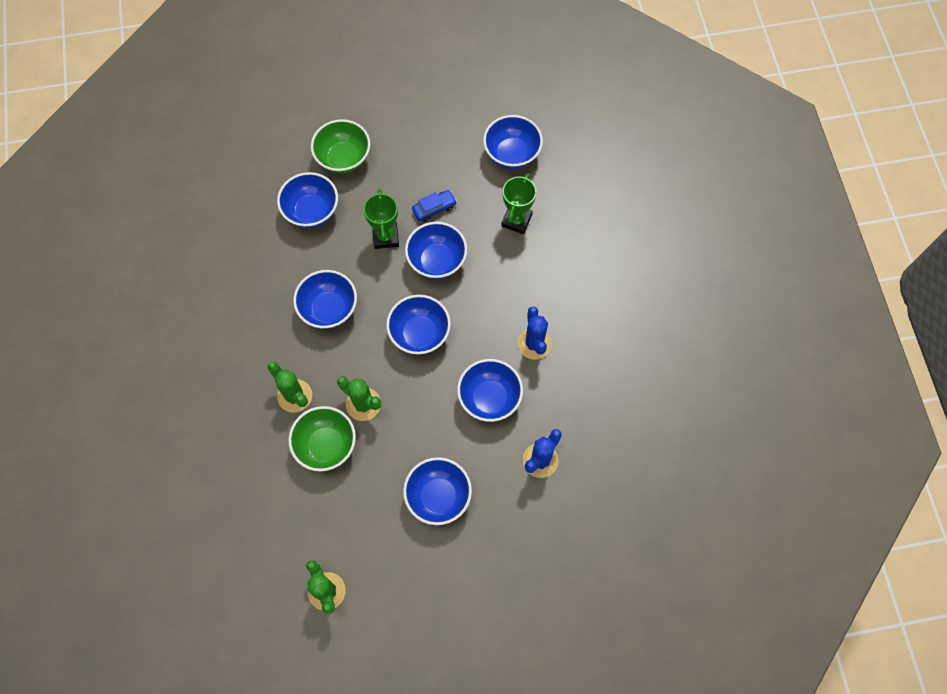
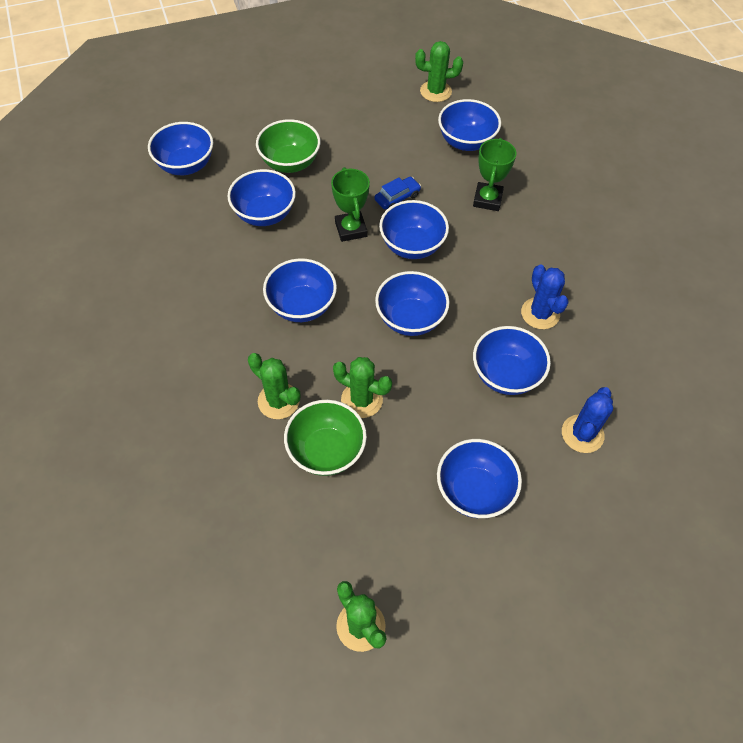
camera: 10 degrees left, 10 degrees down
none -> blue bowl [148,122,213,175]
none -> green cactus [415,41,463,102]

